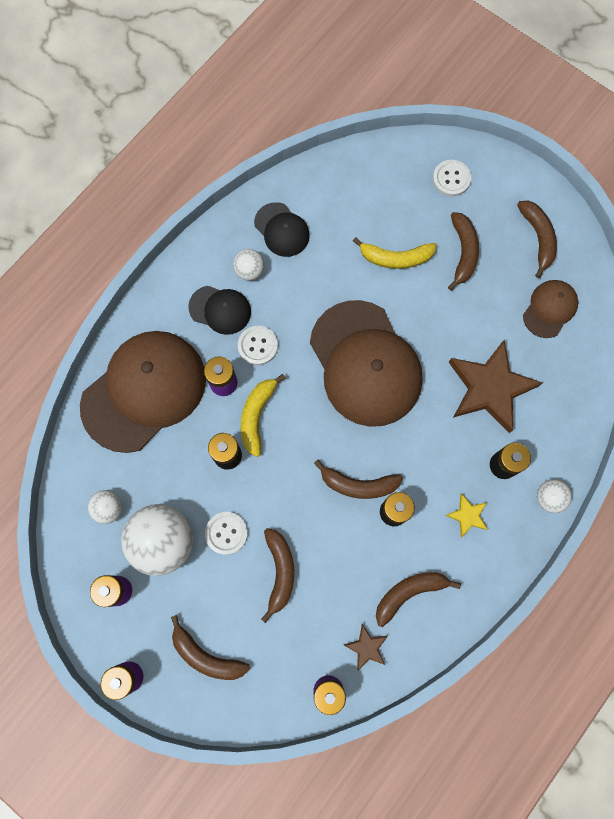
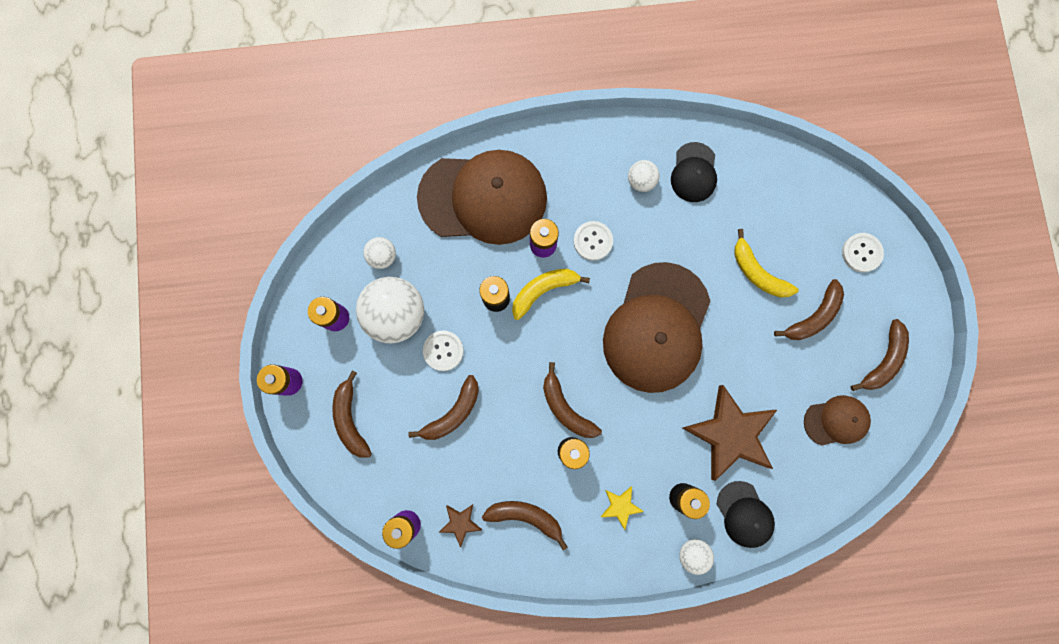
camera: 45 degrees right, 5 degrees up
black cap [188,286,251,335] -> black cap moved to [717,481,775,548]

